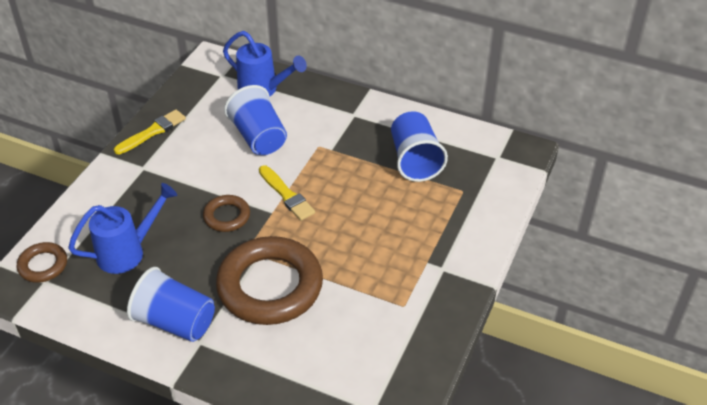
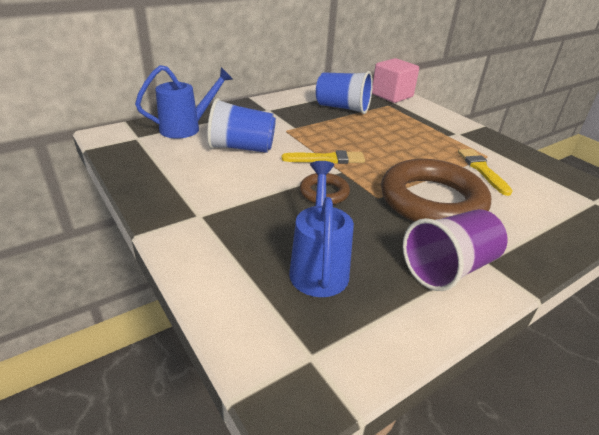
camera: 60 degrees left, 10 degrees down
brown ring [17,242,67,283] -> none
yellow brush [114,109,186,155] -> yellow brush moved to [458,149,512,196]
blue cup [127,267,215,342] -> purple cup [403,209,508,291]
none -> pink cube [372,58,419,103]

